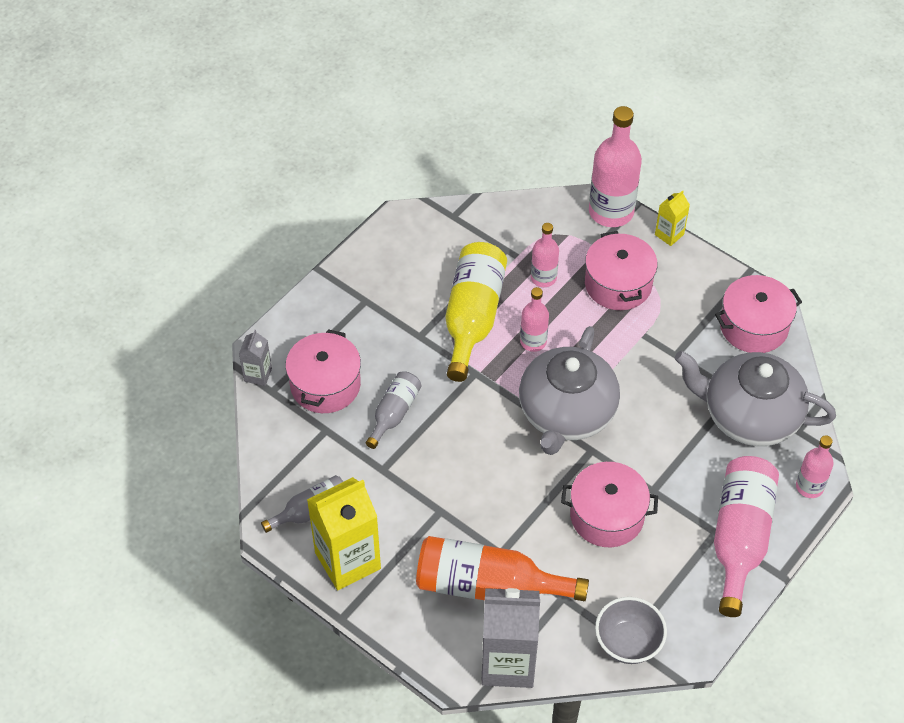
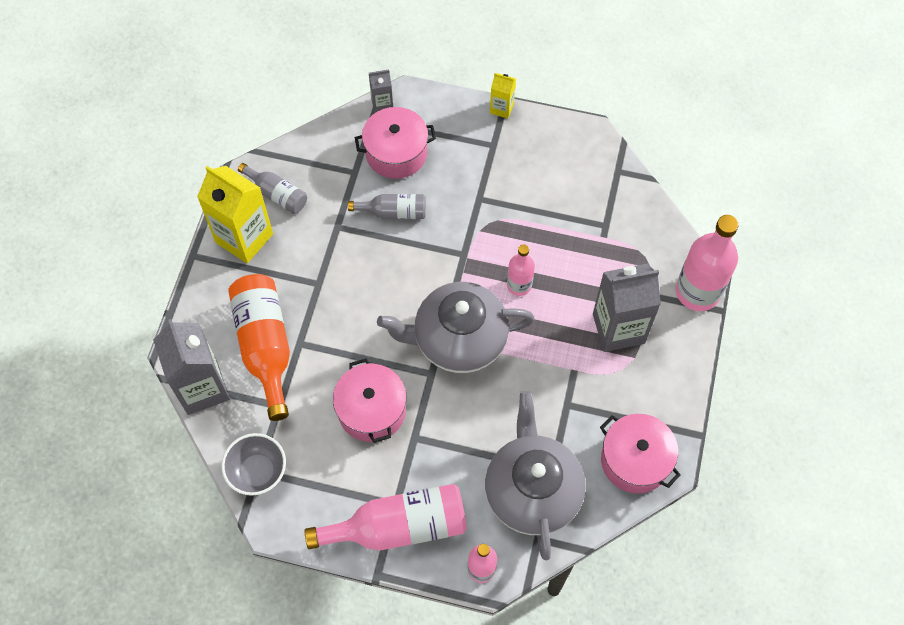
camera: 65 degrees right, 10 degrees up
yellow bottle [446,242,507,382] -> none
pink bottle [531,223,559,287] -> none
pink pot [585,231,657,310] -> grey carton [593,263,661,352]
yellow carton [655,190,690,246] -> yellow carton moved to [490,73,516,119]

